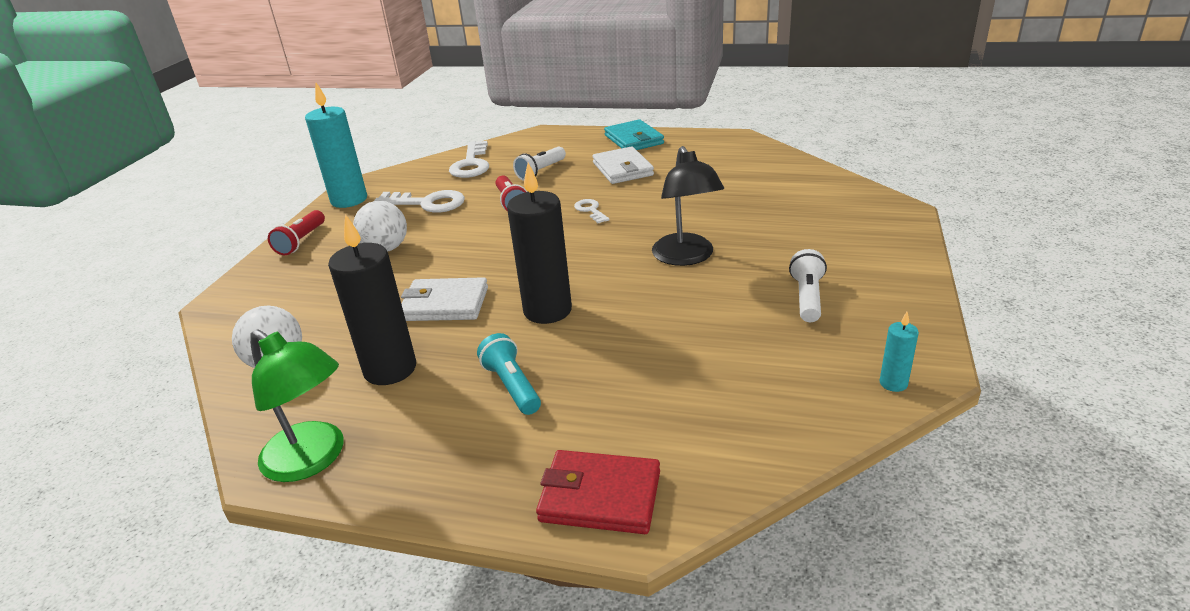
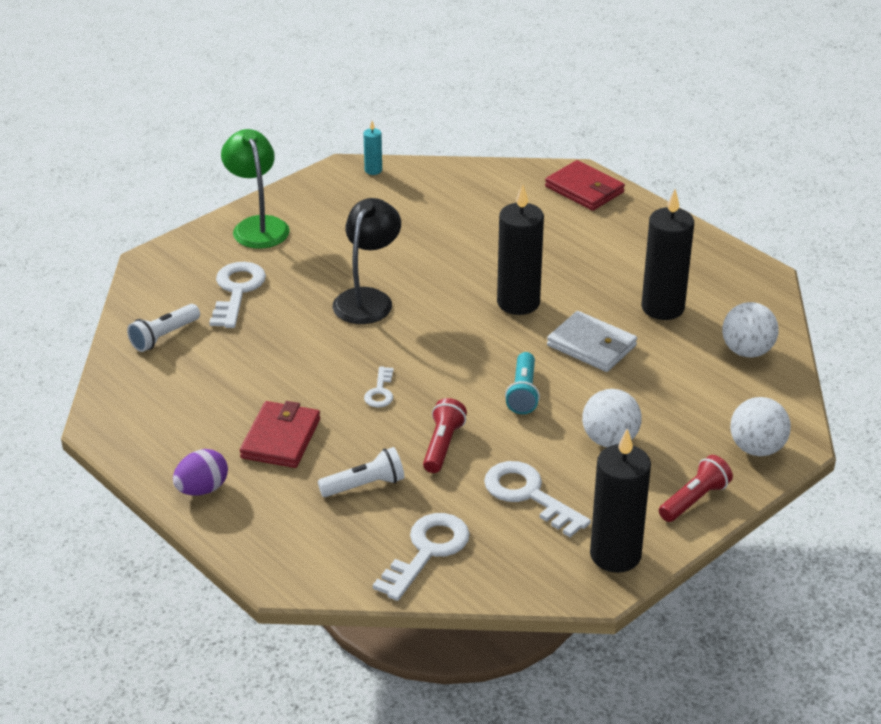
camera: 150 degrees left, 5 degrees up
green lamp [250,329,343,482] -> green lamp moved to [221,129,290,249]
turquoise candle [305,83,367,208] -> black candle [590,429,651,573]
turquoise flashlight [477,333,541,415] -> turquoise flashlight moved to [505,352,540,414]
white wallet [592,147,654,184] -> red wallet [240,401,320,468]
turquoise wallet [604,119,664,150] -> purple egg [173,449,228,496]
white flashlight [789,249,827,322] -> white flashlight moved to [127,304,200,352]
none -> white key [209,262,266,328]
none -> white ball [730,397,791,456]

